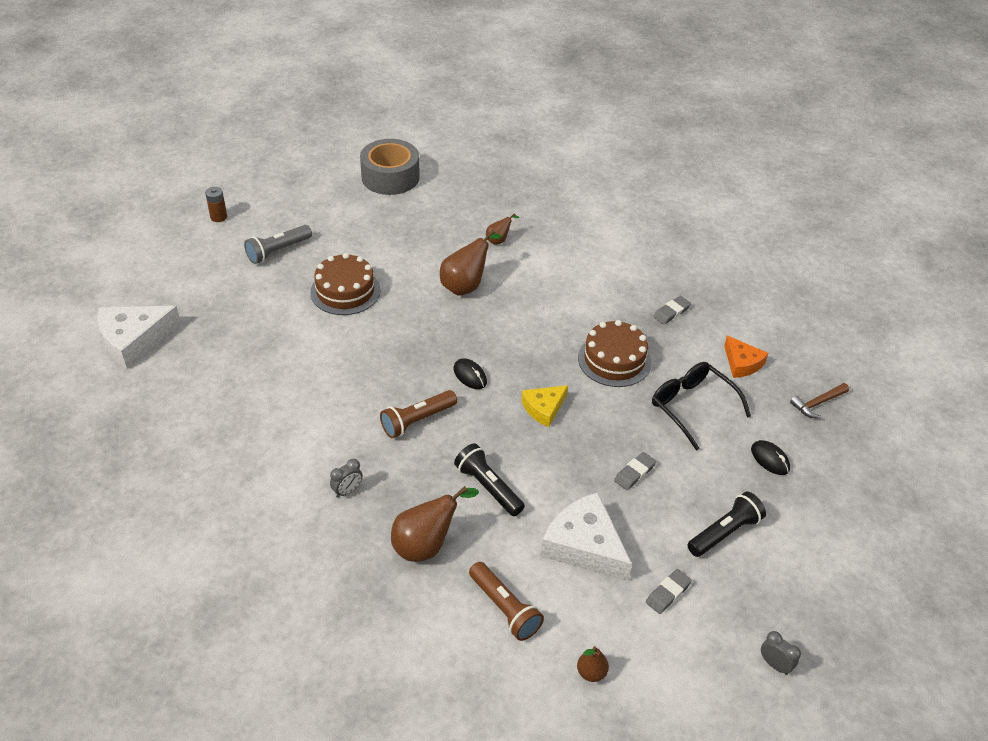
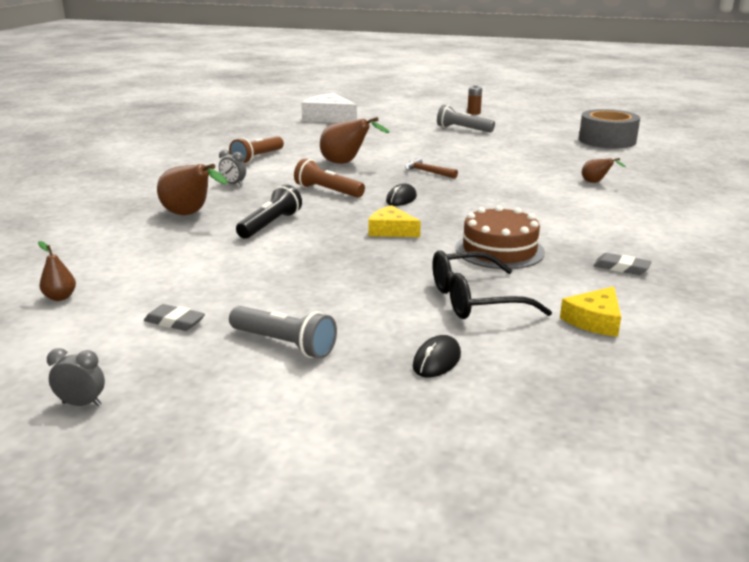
camera: 70 degrees right, 20 degrees down
brown cake [310,253,380,315] -> none
brown pear [440,229,502,296] -> brown pear moved to [320,117,389,164]
brown flashlight [469,562,544,641] -> brown flashlight moved to [229,136,284,164]
white cheese [541,492,632,581] -> none
grey eraser [614,452,656,490] -> none
black glasses [652,362,751,451] -> black glasses turned 135 degrees counterclockwise [432,250,552,319]
black flashlight [687,491,766,557] -> grey flashlight [229,306,337,359]
orange cheese [724,336,768,378] -> yellow cheese [560,286,621,337]
grey clock [761,631,801,675] -> grey clock turned 105 degrees counterclockwise [47,348,105,406]
brown hammer [790,383,849,419] -> brown hammer moved to [405,158,458,179]

